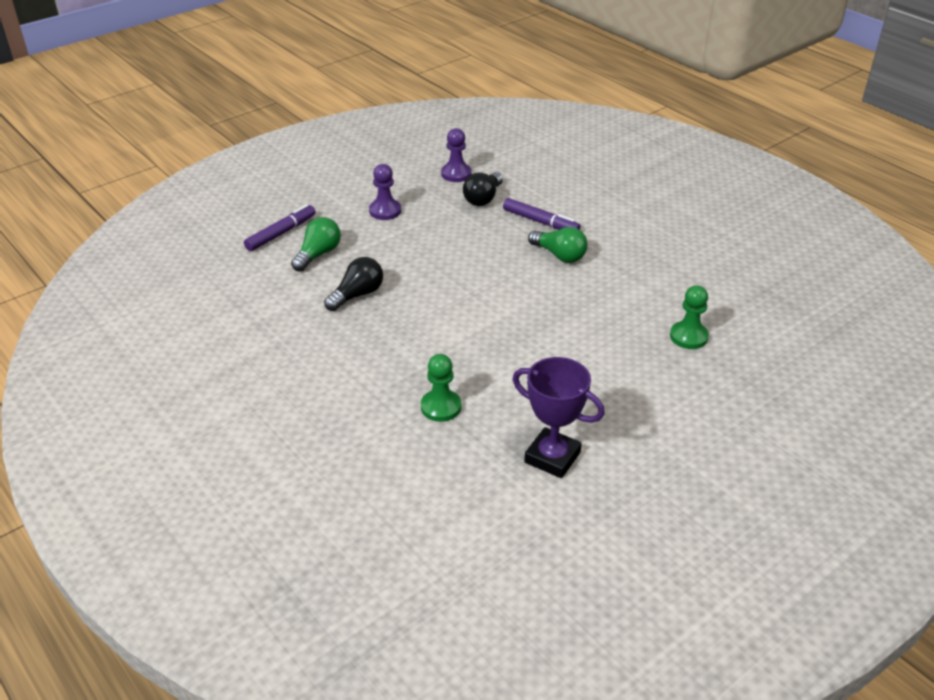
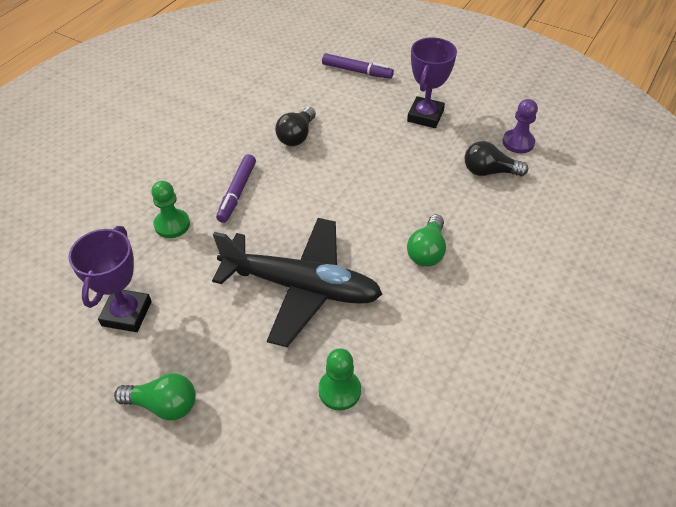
camera: 70 degrees right, 10 degrees up
green light bulb [291,217,341,272] -> green light bulb moved to [114,373,196,420]
black light bulb [324,257,383,311] -> black light bulb turned 90 degrees clockwise [275,107,316,146]
purple pawn [369,164,401,220] -> purple trophy [407,37,457,128]
purple marker [503,198,581,230] -> purple marker moved to [216,154,256,223]
none -> black plane [212,218,382,347]

